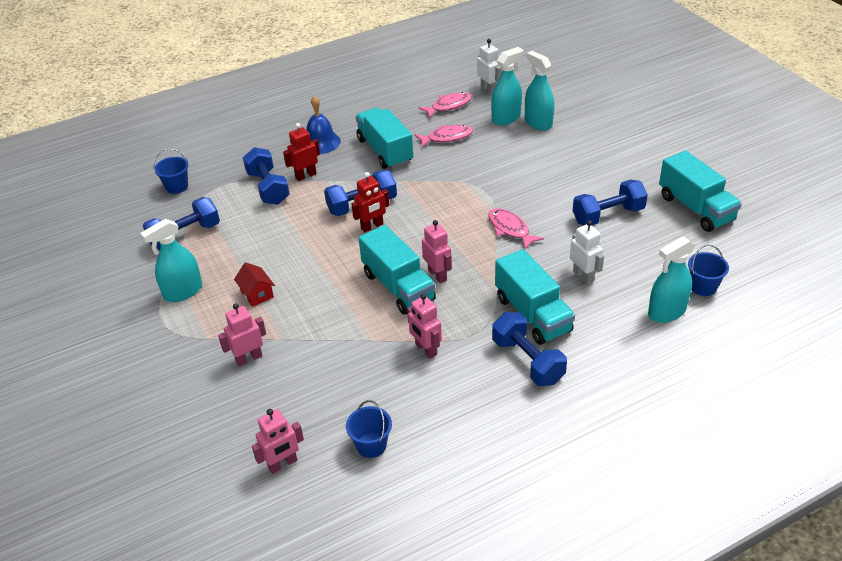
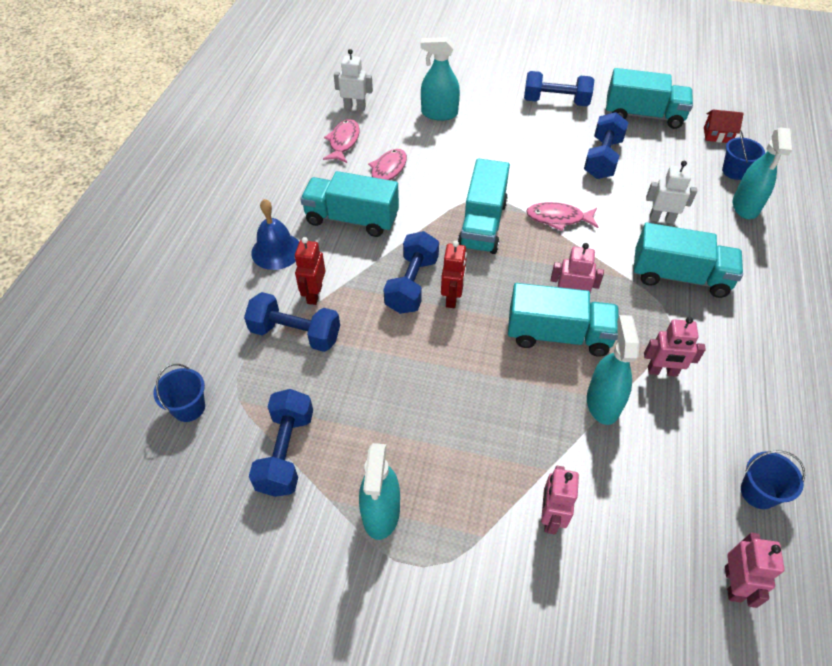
camera: 50 degrees left, 10 degrees up
red house [234,262,275,307] -> red house moved to [704,110,744,143]
turquoise spray bottle [491,47,523,125] -> turquoise spray bottle moved to [587,315,639,425]
blue dumbbell [492,312,567,386] -> blue dumbbell moved to [524,71,594,106]
none -> turquoise truck [457,158,510,254]

